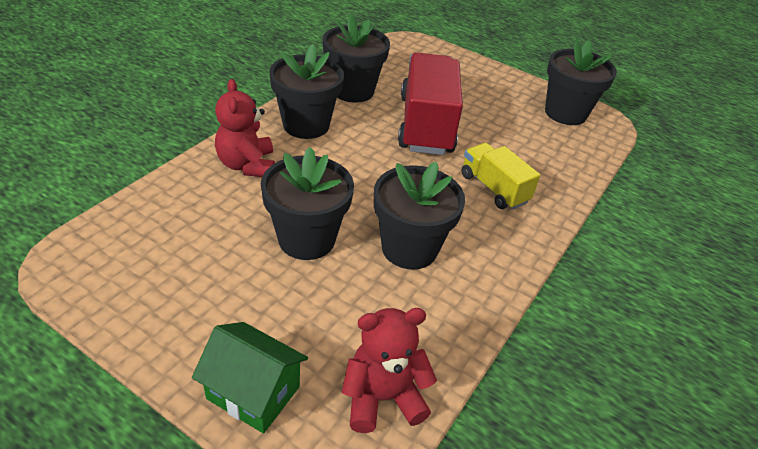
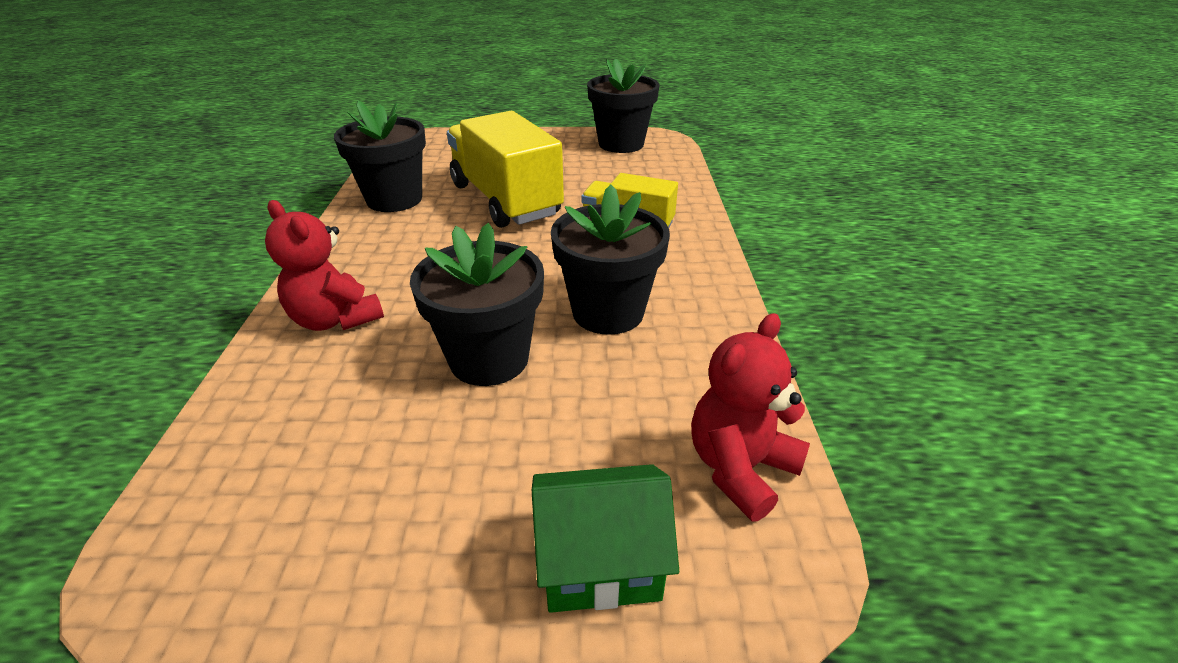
camera: 30 degrees left, 5 degrees down
black flower pot [269,44,344,139] -> none
red truck [398,52,463,155] -> yellow truck [447,111,564,228]

